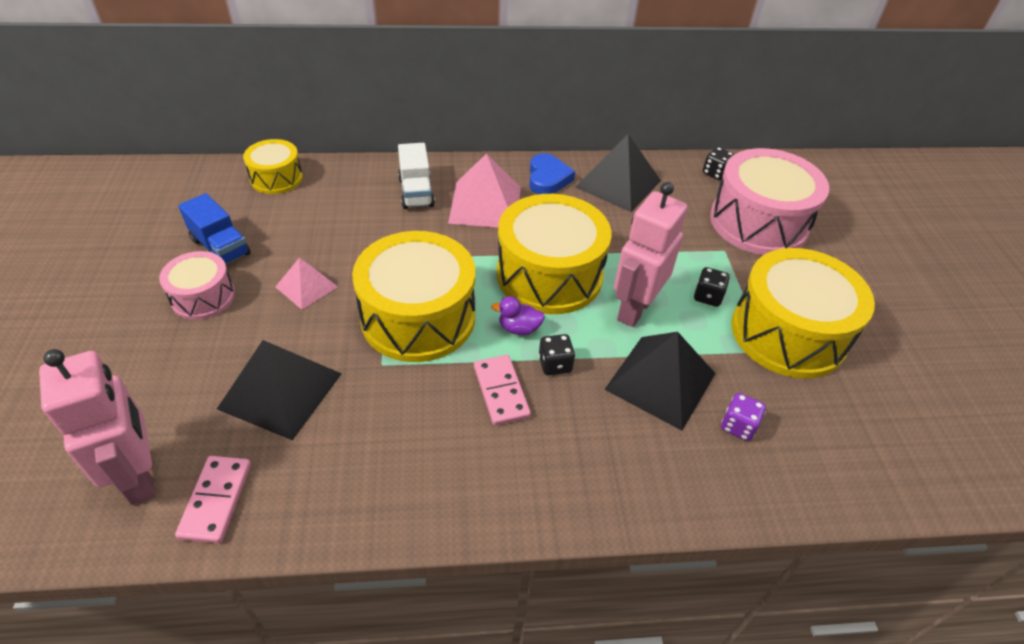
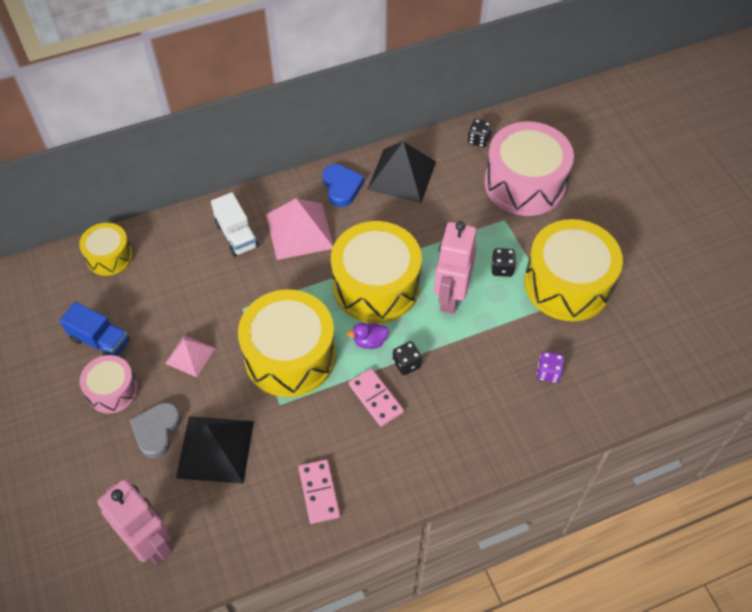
camera: 15 degrees left, 10 degrees up
pink domino [175,456,251,543] -> pink domino moved to [299,459,340,524]
black pyramid [604,332,716,431] -> none
none -> grey heart [129,402,181,459]

